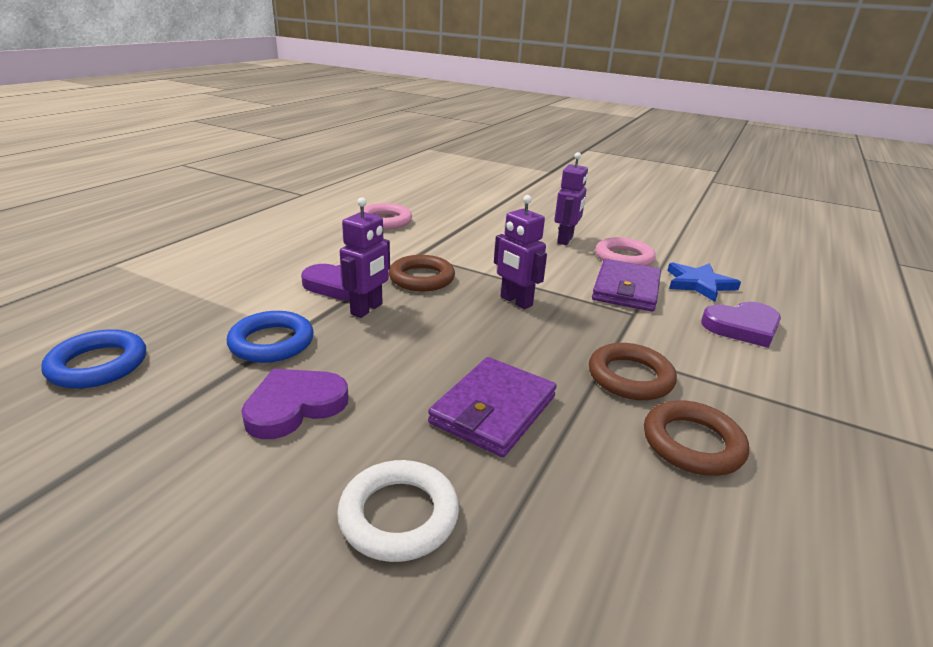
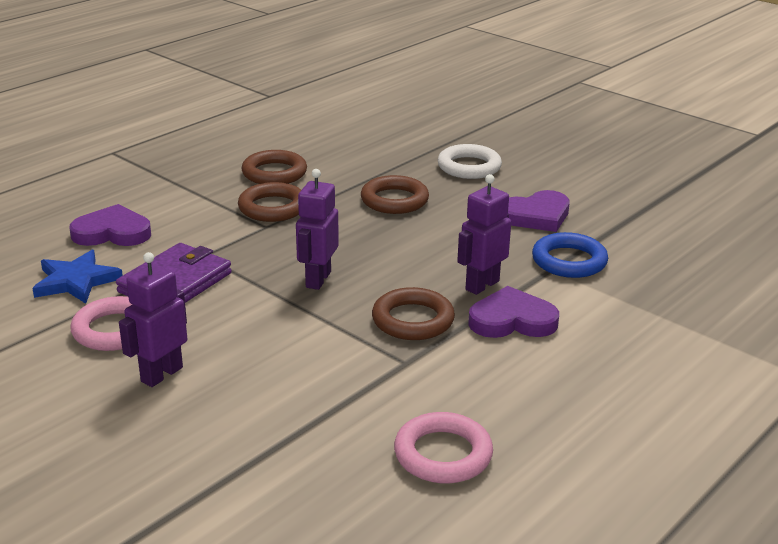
camera: 165 degrees left, 0 degrees up
blue ring [41,329,146,389] -> none
purple wallet [428,357,557,457] -> brown ring [361,175,429,214]
purple robot [494,195,547,309] -> purple robot turned 135 degrees counterclockwise [296,169,339,290]

